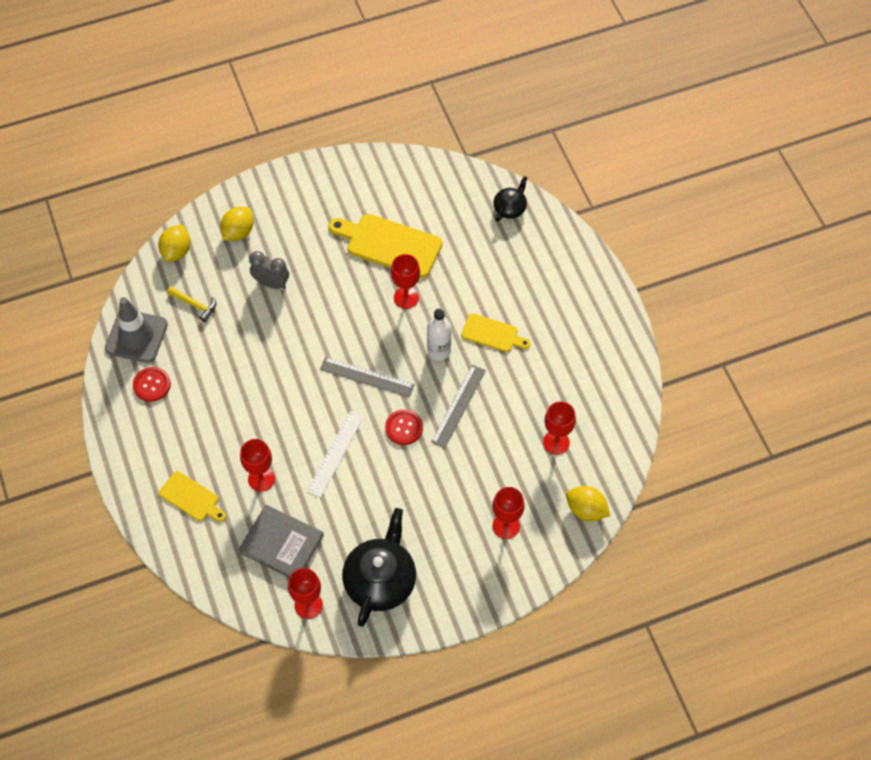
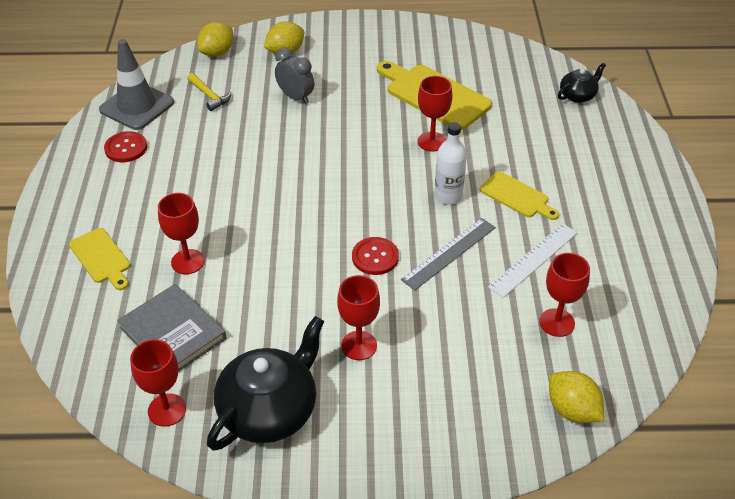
camera: 20 degrees right, 15 degrees down
white ruler [307,411,364,498] -> white ruler moved to [488,223,578,298]
grey ruler [320,357,415,397] -> none
red goblet [492,487,525,539] -> red goblet moved to [337,275,380,360]

